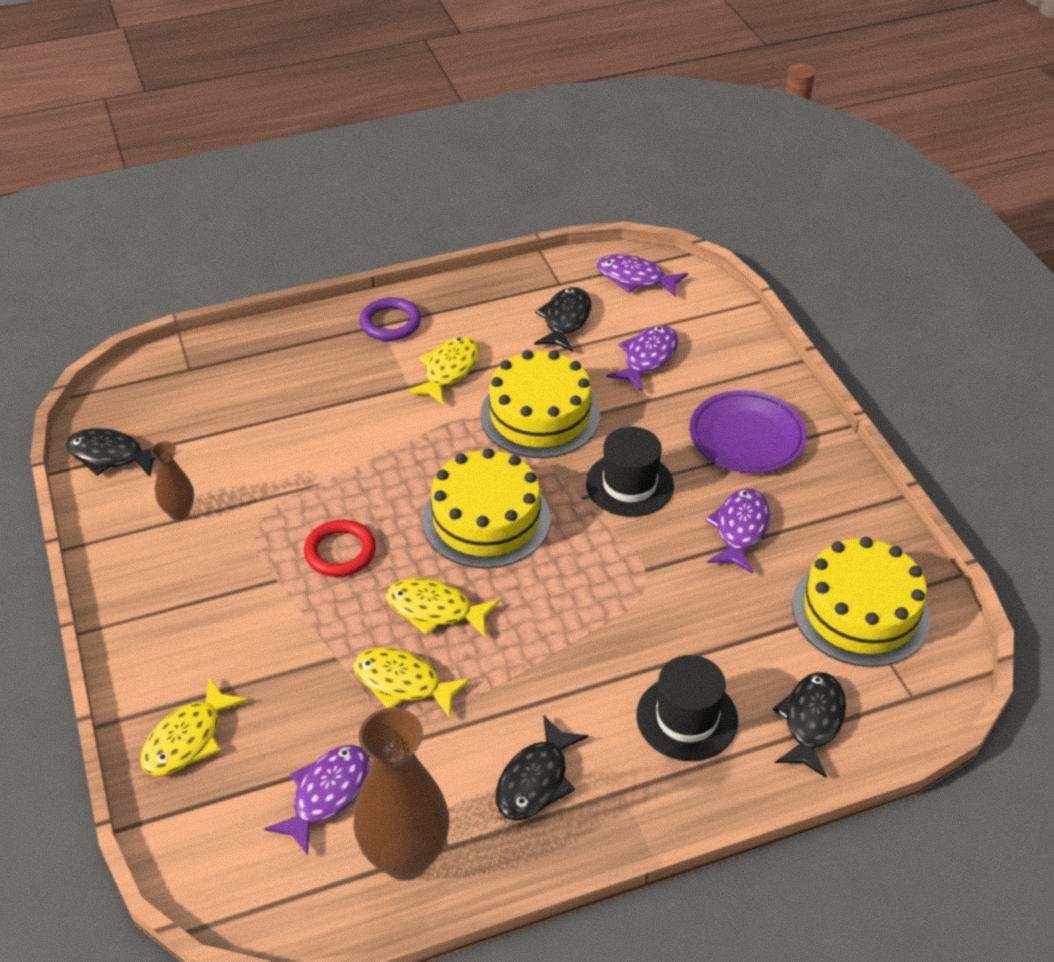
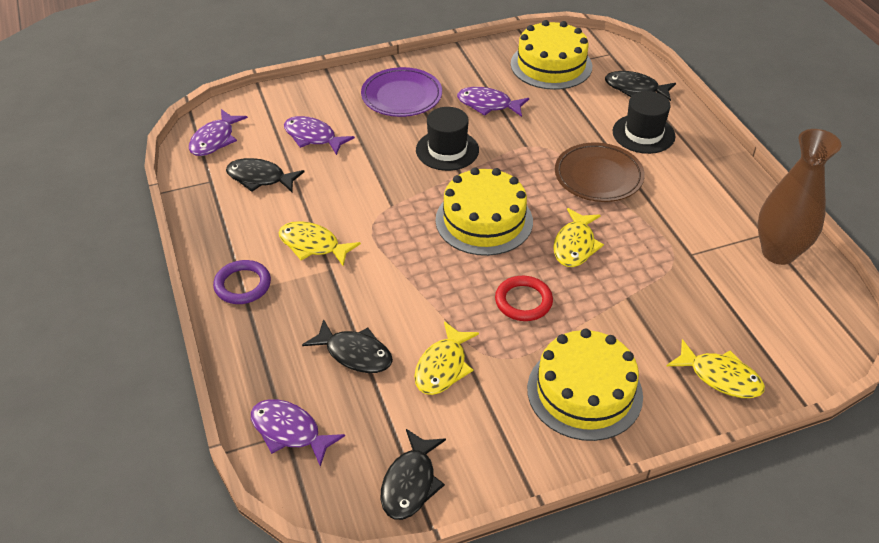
camera: 90 degrees left, 0 degrees up
brown vase [151,441,194,520] -> none
purple fish [264,745,370,855] -> purple fish moved to [251,399,345,467]
yellow fish [353,647,471,718] -> yellow fish moved to [414,321,479,395]
yellow cake [480,350,600,458] -> yellow cake moved to [527,329,643,441]
black fish [496,715,589,820] -> black fish moved to [302,319,393,373]
none -> brown plate [555,143,645,202]

